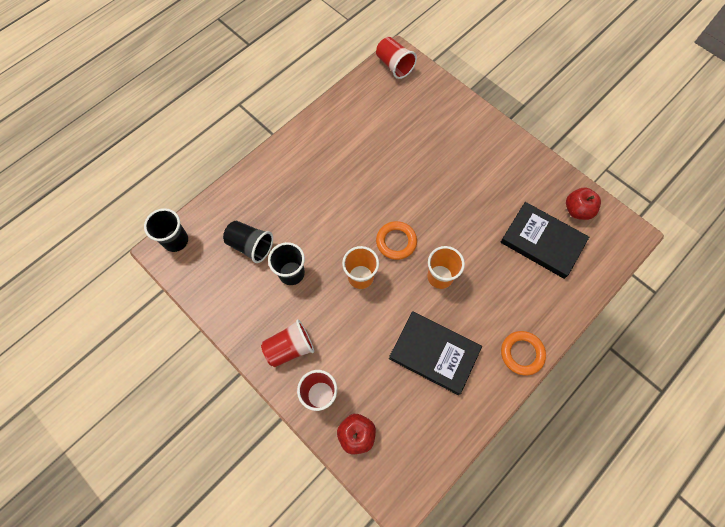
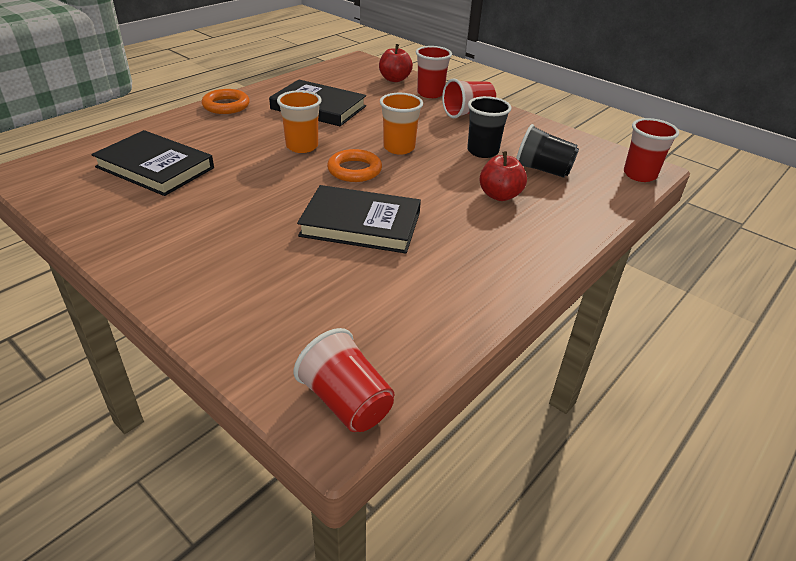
camera: 175 degrees right, 30 degrees down
black cup [144,208,188,252] -> red cup [624,118,679,182]
red apple [566,188,601,220] -> red apple moved to [479,151,527,201]
none -> black book [297,185,421,253]

